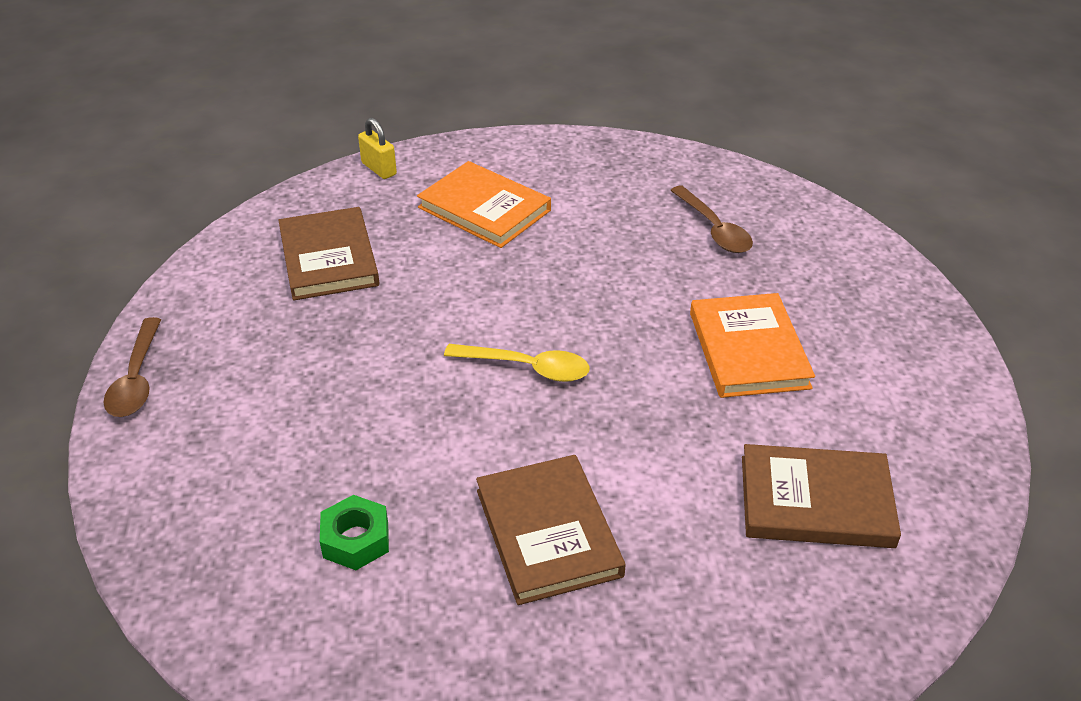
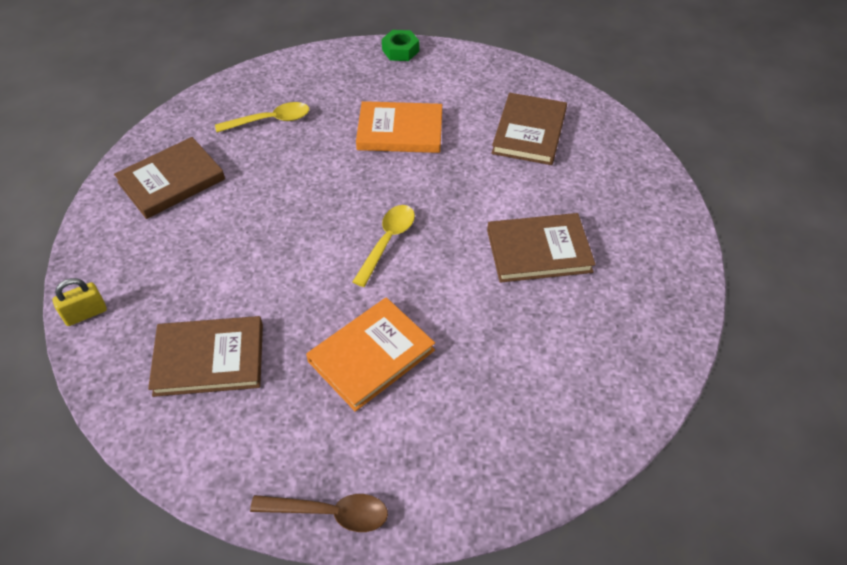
camera: 80 degrees left, 10 degrees up
green nut [320,495,389,570] -> green nut moved to [382,30,419,61]
orange book [417,161,551,248] -> orange book moved to [306,297,435,412]
brown spoon [670,186,753,253] -> yellow spoon [215,102,309,133]
none -> brown book [114,137,225,219]

